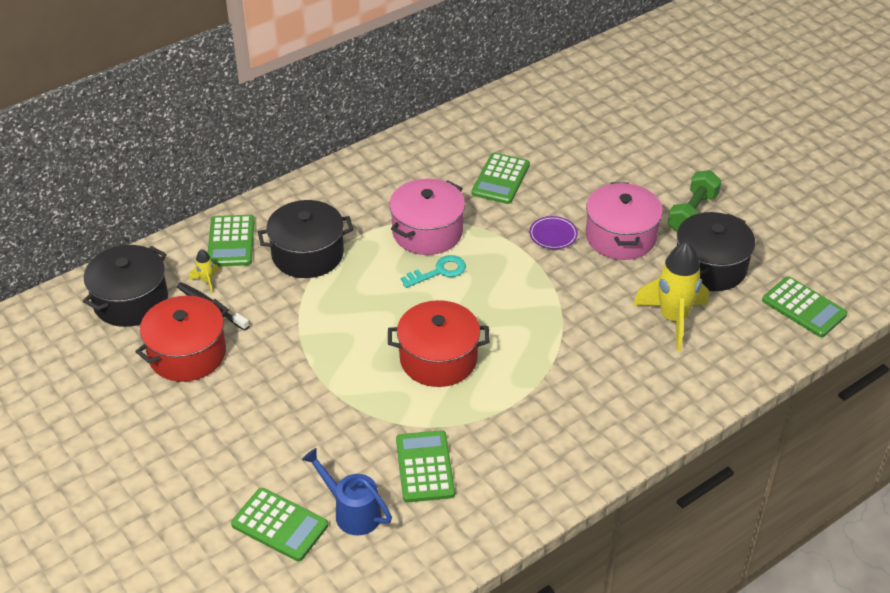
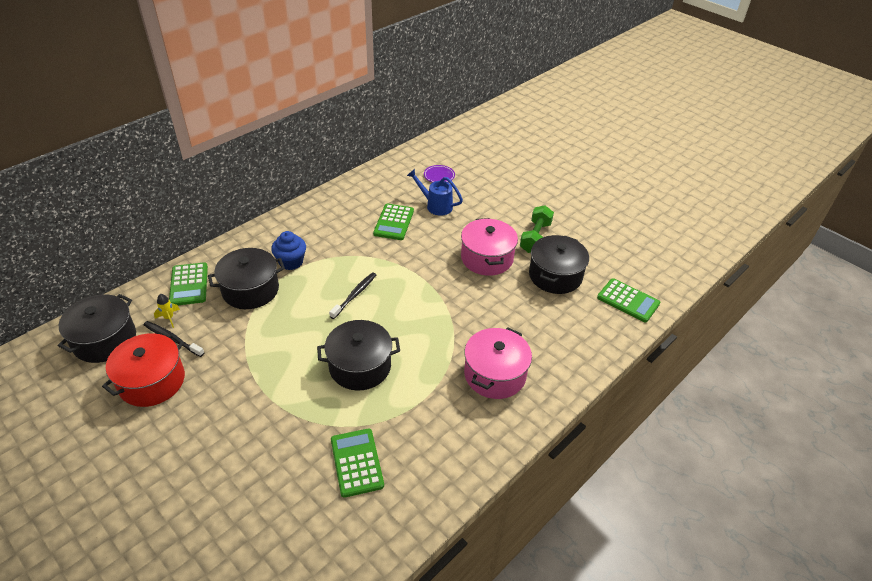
camera: 10 degrees left, 0 degrees up
green calculator [231,488,328,561] -> none
blue watering can [302,448,392,535] -> blue watering can moved to [407,169,463,216]
red pot [388,300,490,387] -> black pot [317,320,400,390]
pink pot [389,179,465,255] -> pink pot moved to [464,327,532,399]
turquoise key [401,255,466,288] -> black toothbrush [329,272,376,319]
purple plate [529,216,578,249] -> purple plate moved to [424,165,455,183]
yellow rocket [633,241,709,351] -> none
none -> blue cupcake [271,231,306,270]

